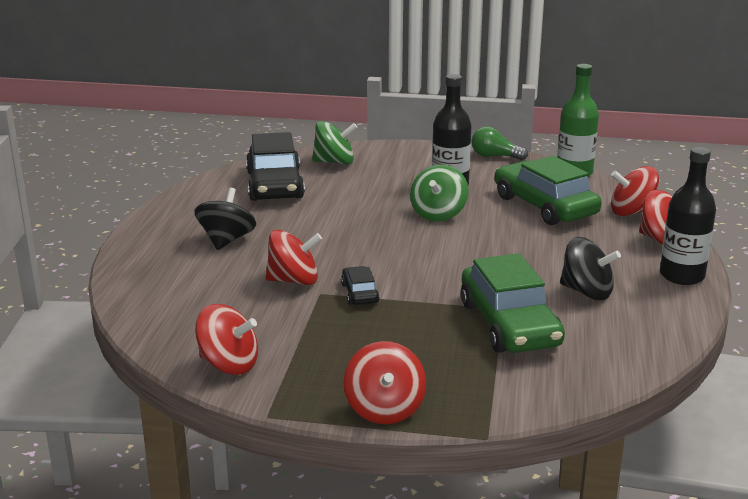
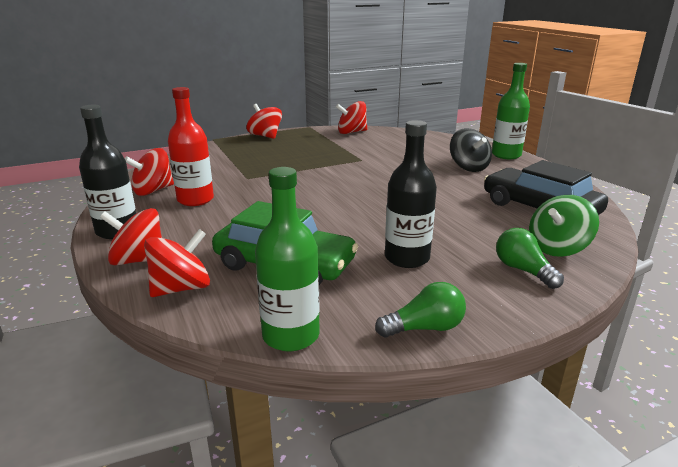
camera: 145 degrees right, 0 degrees up
red spinning top [266,230,322,285] -> red spinning top moved to [125,148,174,196]
black car [341,266,380,305] -> none
green spinning top [410,164,469,221] -> none
green car [461,254,565,353] -> none
black spinning top [560,237,621,300] -> red bottle [168,87,214,206]
none -> green bottle [492,63,530,159]
none -> green light bulb [496,228,564,289]

